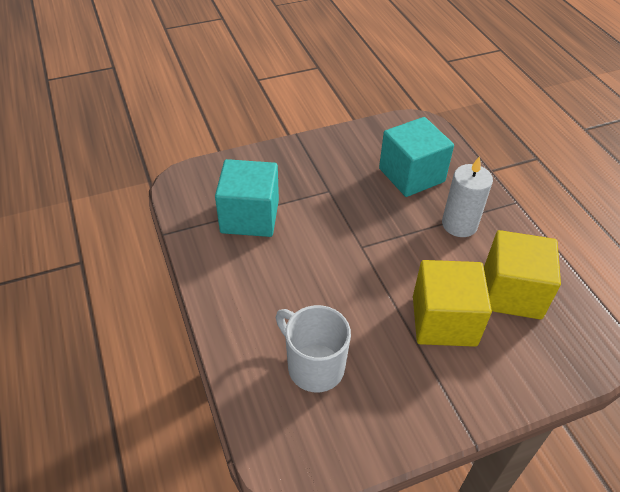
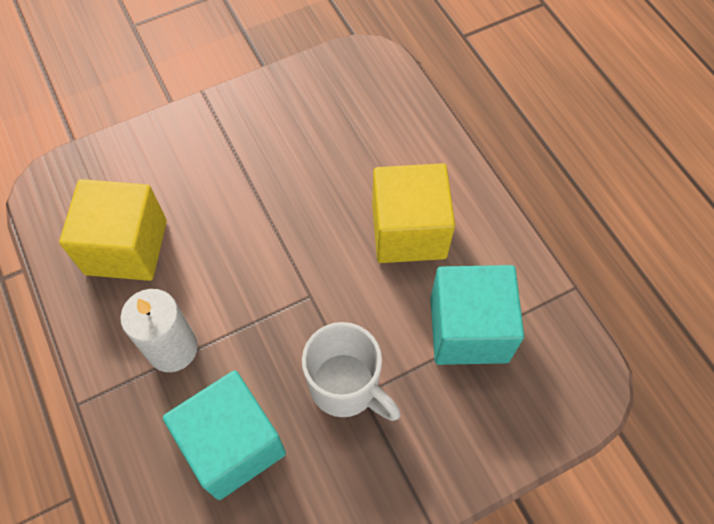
camera: 175 degrees right, 15 degrees up
white mug [276,305,351,392] -> white mug moved to [302,322,401,421]
yellow cube [413,260,492,347] -> yellow cube moved to [372,163,455,263]

